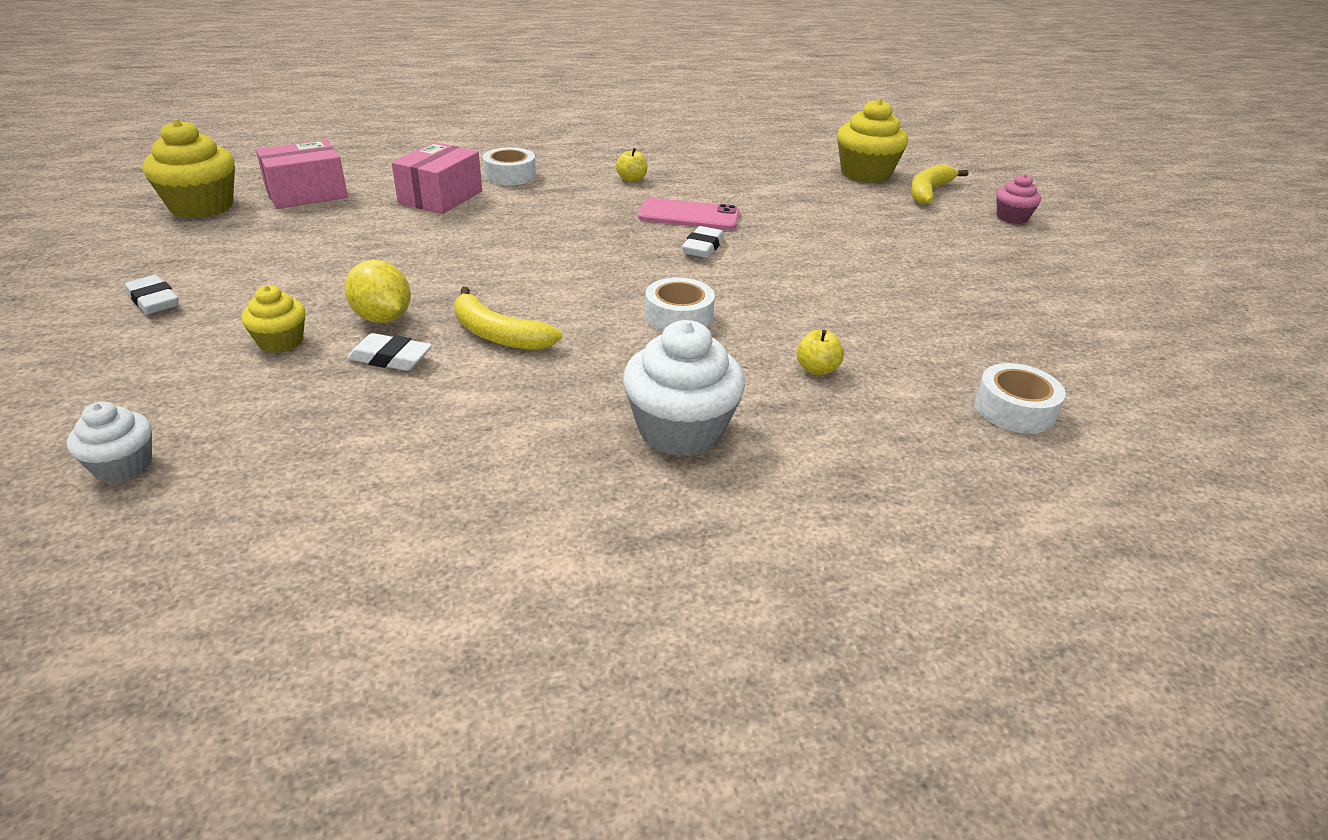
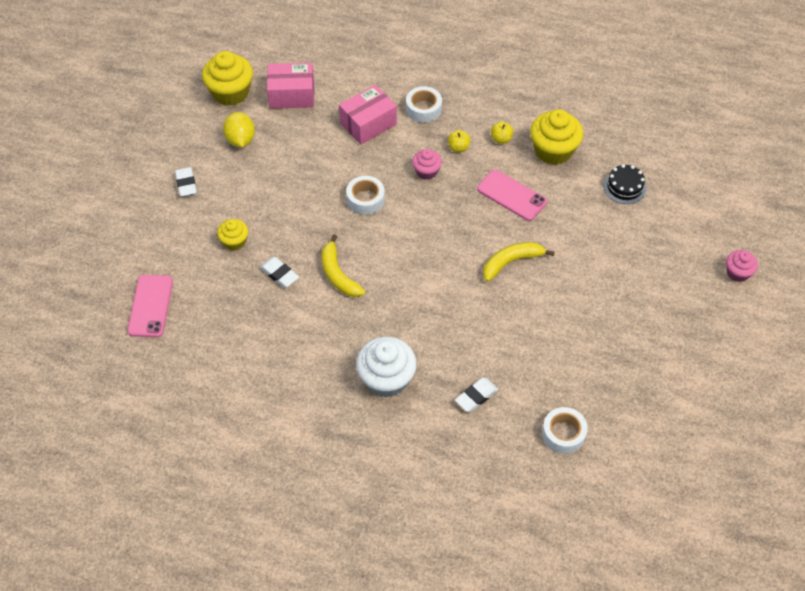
camera: 30 degrees right, 20 degrees up
white cupcake [67,401,152,483] -> pink phone [127,275,173,337]
yellow lemon [344,260,411,323] -> yellow lemon moved to [223,112,255,147]
white tape [645,277,715,332] -> white tape moved to [346,176,385,215]
white eraser [682,226,724,258] -> white eraser moved to [455,378,498,412]
yellow apple [797,330,844,375] -> yellow apple moved to [448,130,471,152]
yellow cupcake [837,98,908,183] -> yellow cupcake moved to [530,109,583,165]
yellow banana [910,164,968,205] -> yellow banana moved to [483,242,555,282]
none -> pink cupcake [412,149,442,180]
none -> black cake [603,164,646,204]

